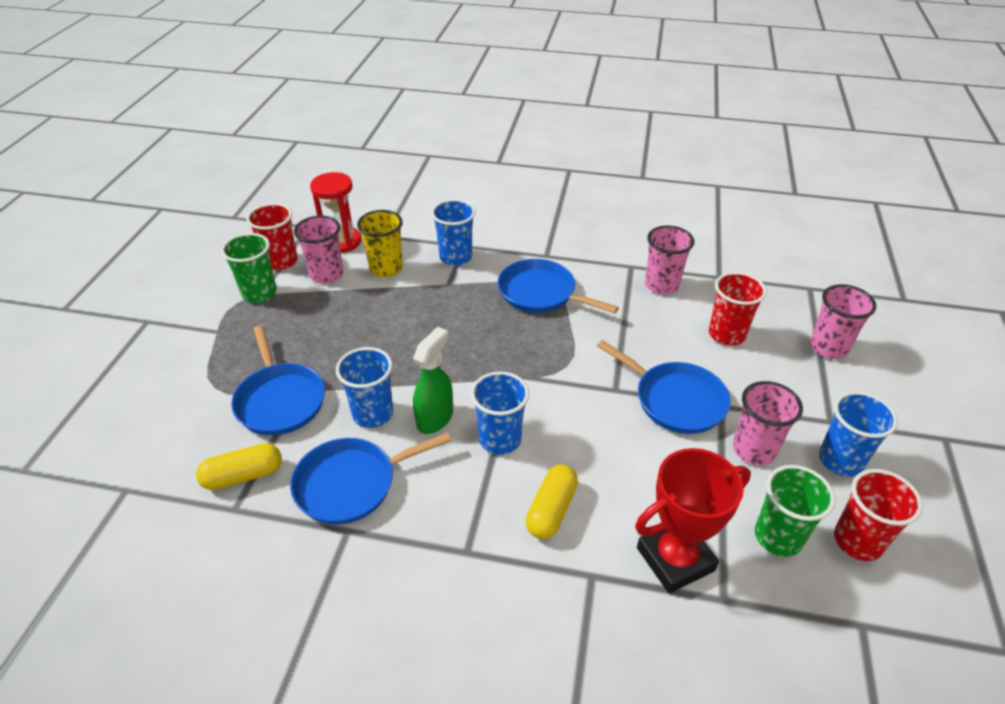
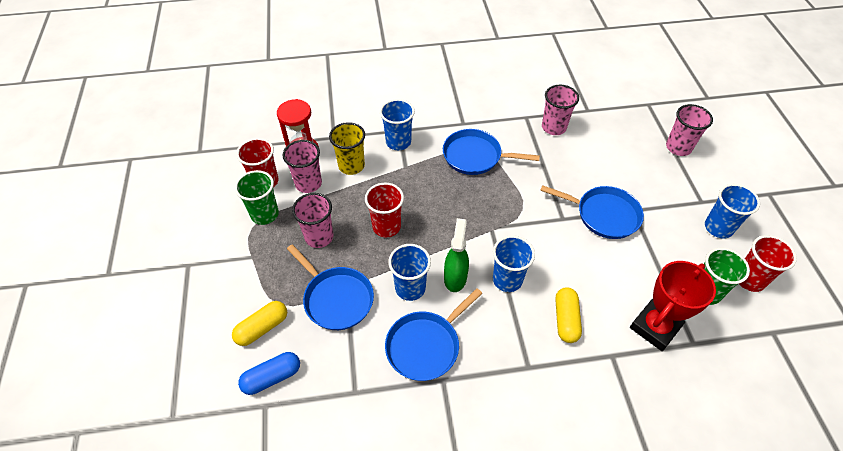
camera: 20 degrees left, 10 degrees up
yellow capsule [196,443,282,490] -> yellow capsule moved to [232,301,287,346]
red cup [709,272,767,346] -> red cup moved to [365,183,404,237]
pink cup [733,381,803,465] -> pink cup moved to [292,193,333,248]
none -> blue capsule [238,352,300,395]

